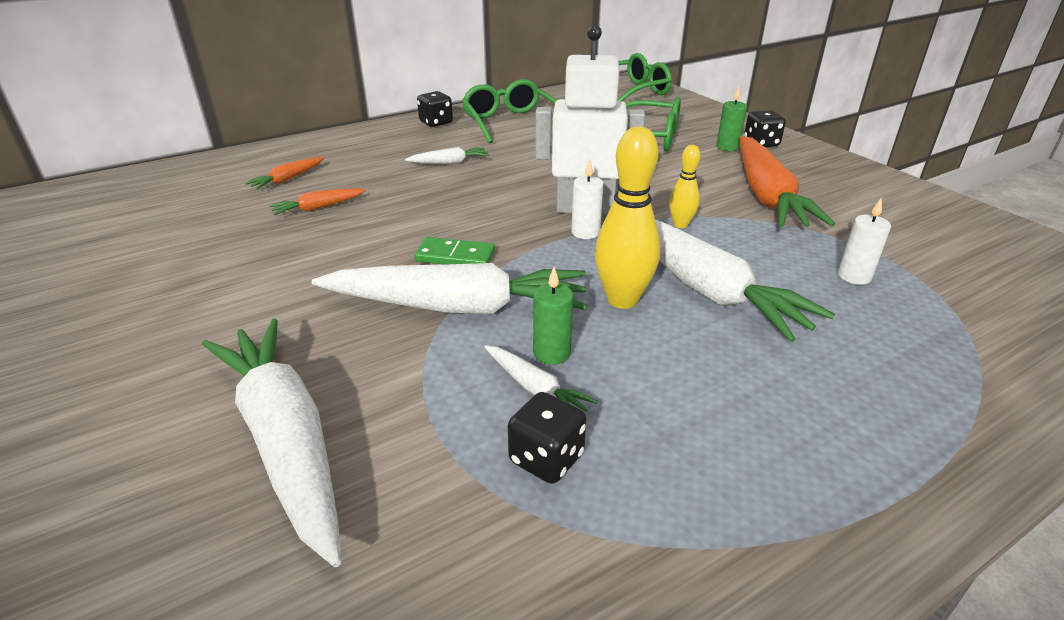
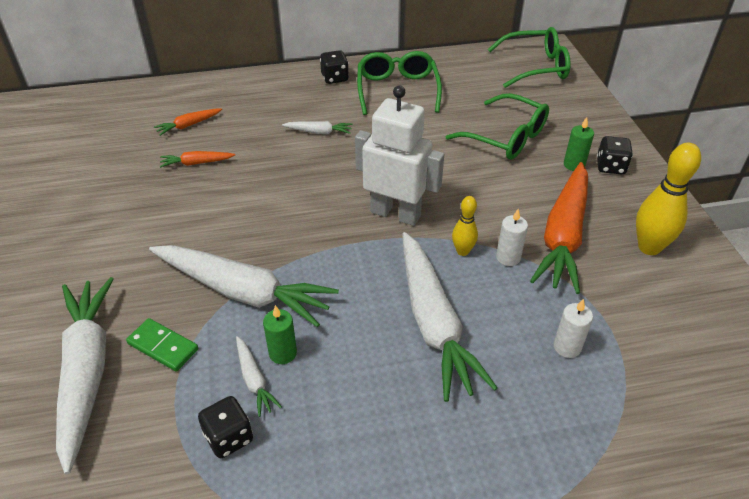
camera: 20 degrees right, 10 degrees up
green domino [414,237,495,264] -> green domino moved to [126,318,198,371]
white candle [571,159,604,239] -> white candle moved to [496,209,528,266]
yellow bowling pin [595,126,660,309] -> yellow bowling pin moved to [636,143,701,255]

